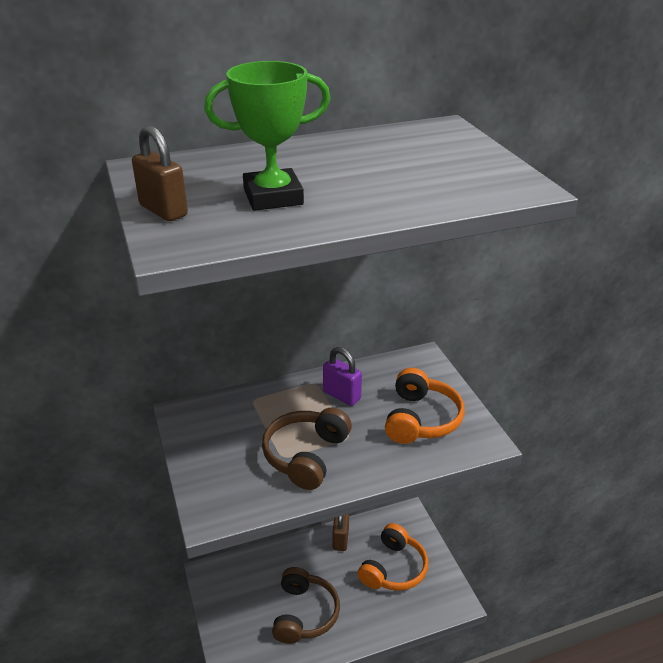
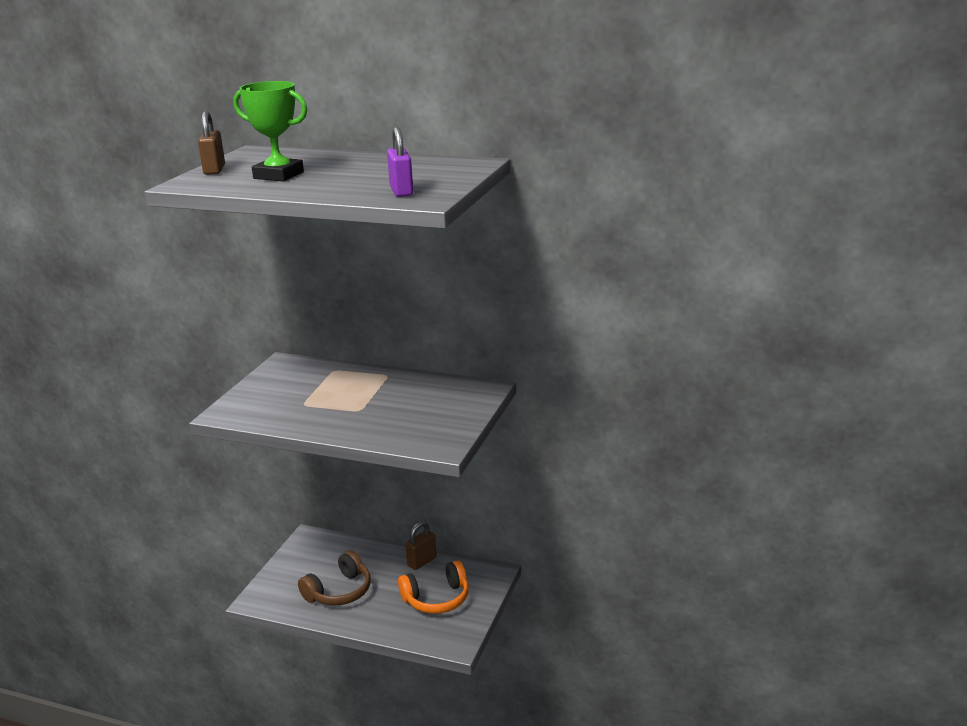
camera: 40 degrees right, 10 degrees down
brown headphones [262,407,352,490] -> none
purple padlock [323,347,362,406] -> purple padlock moved to [387,127,413,197]
orange headphones [385,368,465,444] -> none

